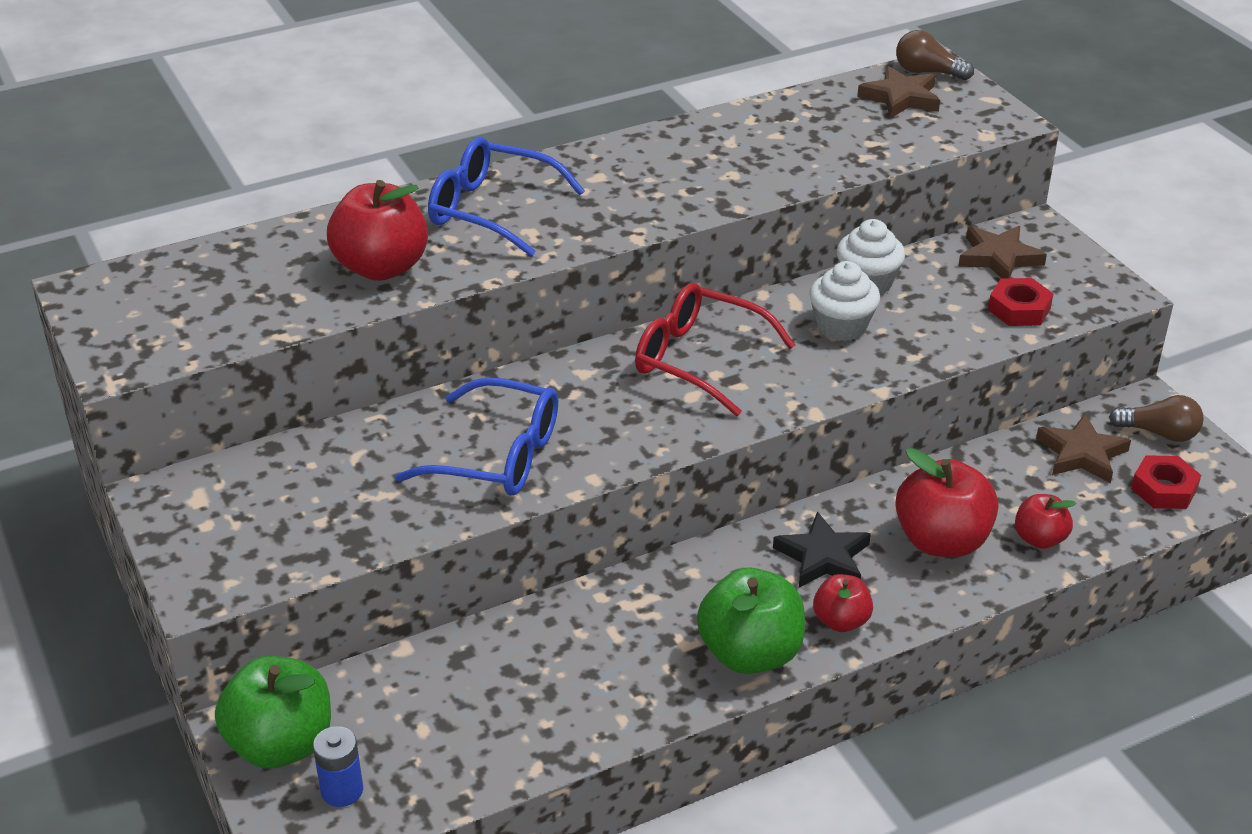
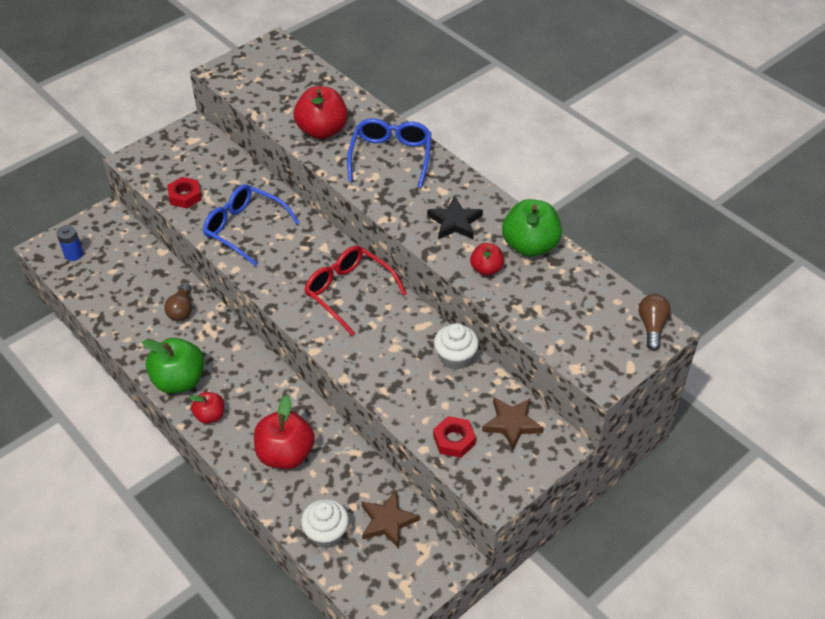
camera: 75 degrees right, 10 degrees up
green apple [215,656,331,769] -> green apple moved to [502,199,562,257]
blue glasses [395,377,558,496] -> blue glasses turned 120 degrees clockwise [203,184,300,266]
red glasses [635,283,795,416] -> red glasses turned 60 degrees counterclockwise [304,245,407,336]
black star [773,511,871,588] -> black star moved to [427,196,483,239]
white cupcake [809,261,880,341] -> white cupcake moved to [301,499,349,548]
brown star [857,66,940,118] -> none
red apple [1015,494,1076,549] -> red apple moved to [470,243,504,276]
brown light bulb [1109,395,1204,442] -> brown light bulb moved to [164,282,192,321]
red nut [1131,455,1201,509] -> red nut moved to [167,177,202,208]

